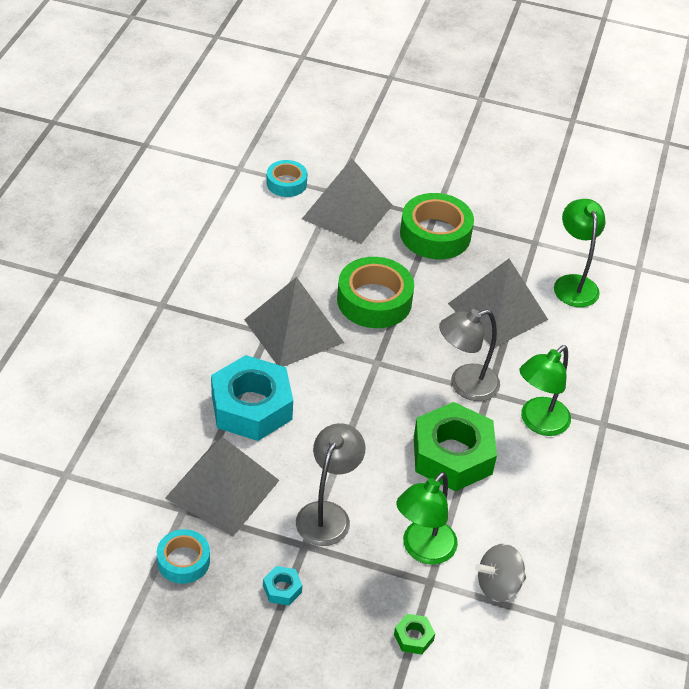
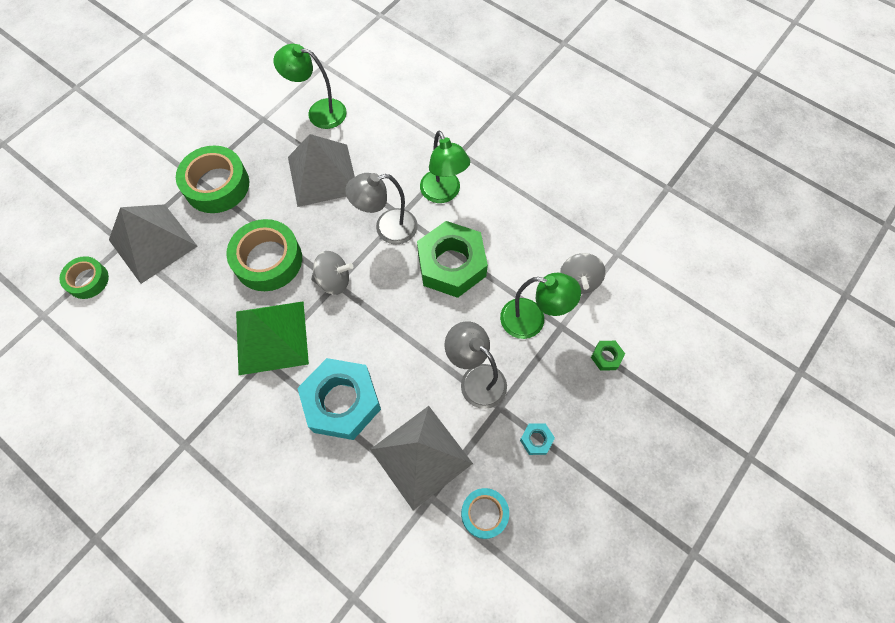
camera: 65 degrees left, 20 degrees up
grey pyramid [244,277,344,366] -> green pyramid [236,301,309,375]
turquoise tape [266,160,307,197] -> green tape [59,256,109,299]
green lamp [396,472,458,565] -> green lamp turned 45 degrees counterclockwise [500,273,581,339]
grey lamp [439,309,500,401] -> grey lamp turned 75 degrees clockwise [345,173,418,244]
none -> grey spinning top [311,251,353,295]

